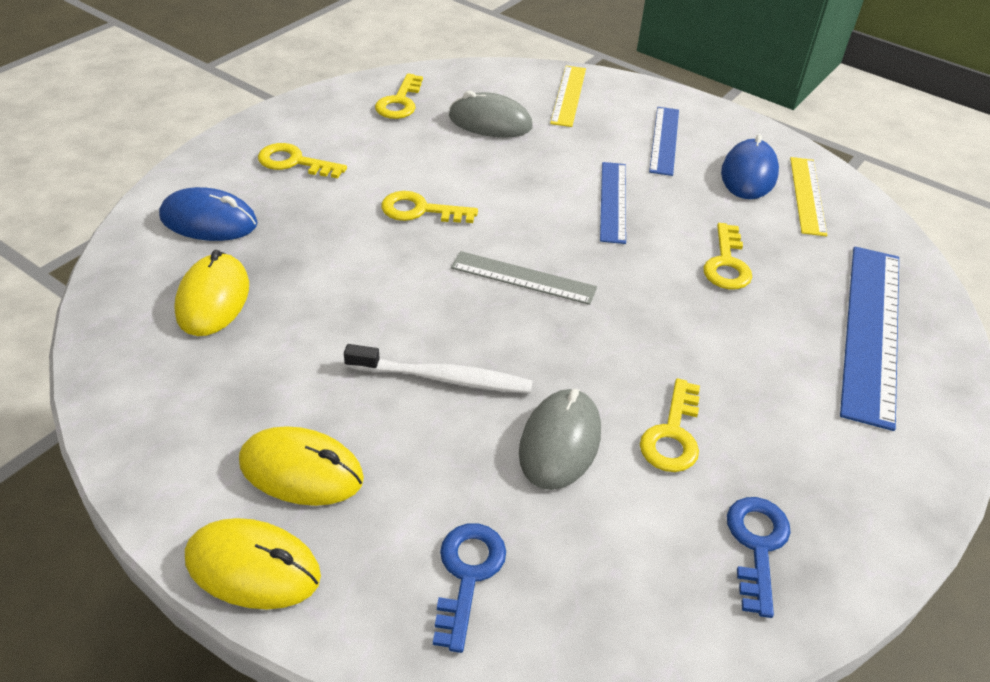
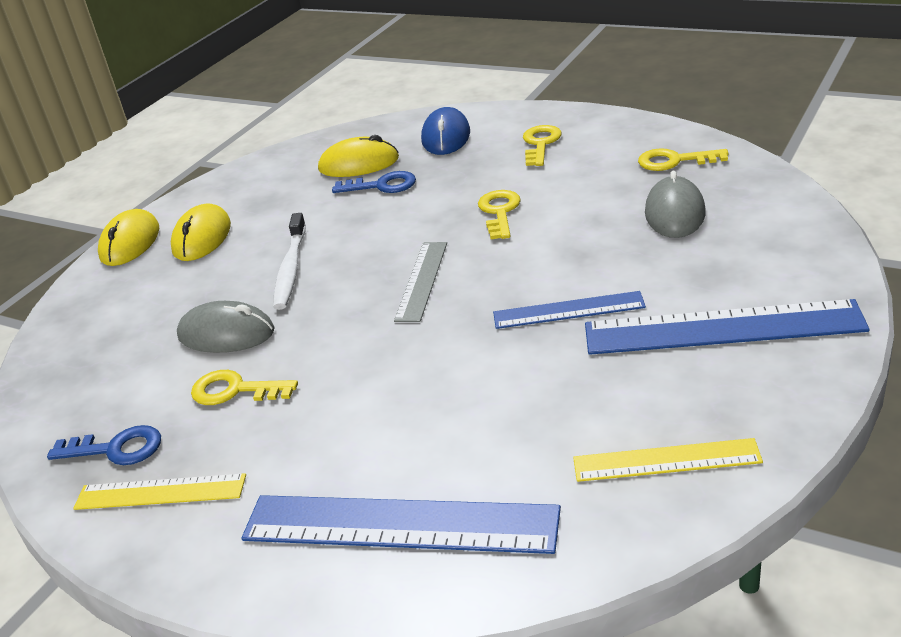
camera: 90 degrees right, 10 degrees down
blue key [433,523,506,653] -> blue key moved to [332,171,416,193]
yellow ruler [550,66,586,127] -> yellow ruler moved to [73,473,246,510]
blue ruler [649,107,679,176] -> blue ruler [585,299,870,355], size x1.71
yellow key [703,223,752,289] -> none
blue mouse [721,134,779,199] -> none

